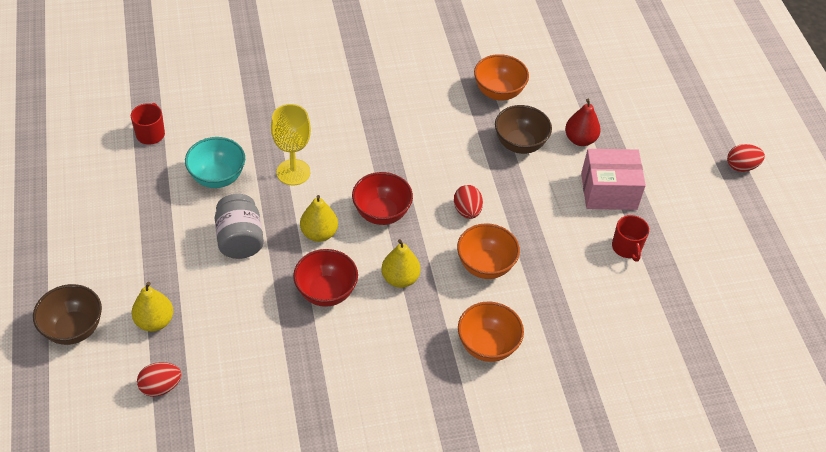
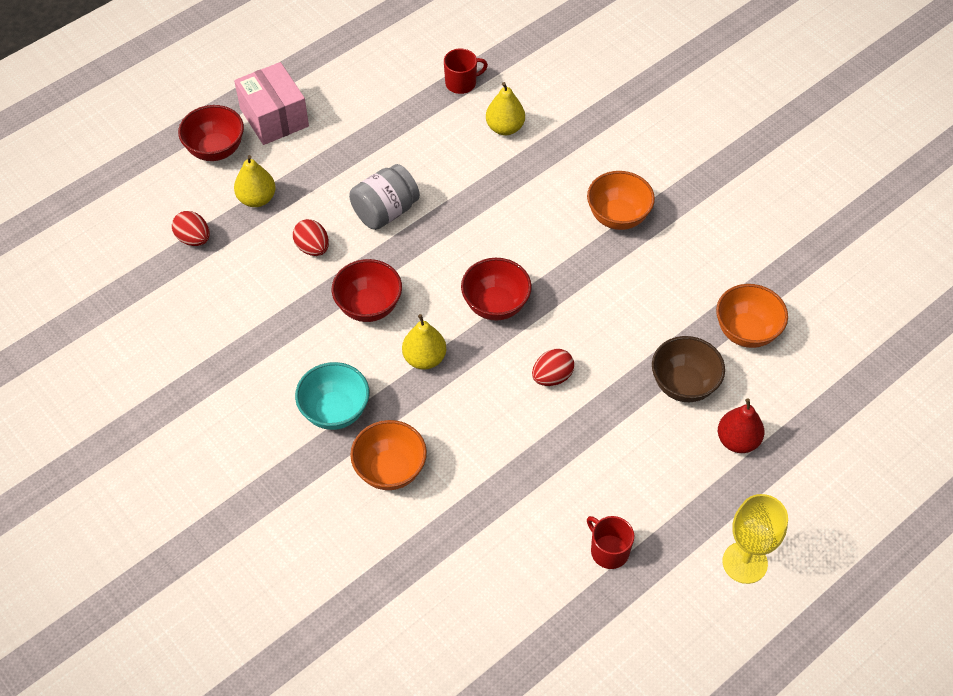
camera: 65 degrees right, 5 degrees up
brown bowl [33,284,102,345] -> red bowl [178,105,244,161]
turquoise bowl [185,137,245,188] -> turquoise bowl moved to [295,362,369,430]
yellow goblet [271,104,311,185] -> yellow goblet moved to [723,494,788,584]
yellow pear [300,195,338,242] -> yellow pear moved to [486,82,525,135]
orange bowl [457,223,520,279] -> orange bowl moved to [587,171,655,230]
pink box [581,149,646,210] -> pink box moved to [234,62,309,145]
red mug [612,215,649,262] -> red mug turned 90 degrees clockwise [587,516,634,569]
red egg [727,144,765,172] -> red egg moved to [293,219,329,256]

